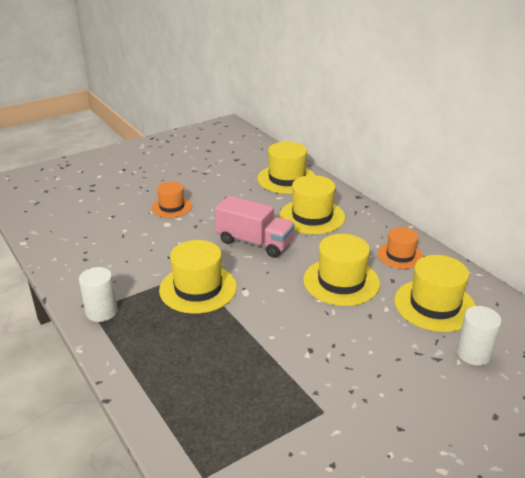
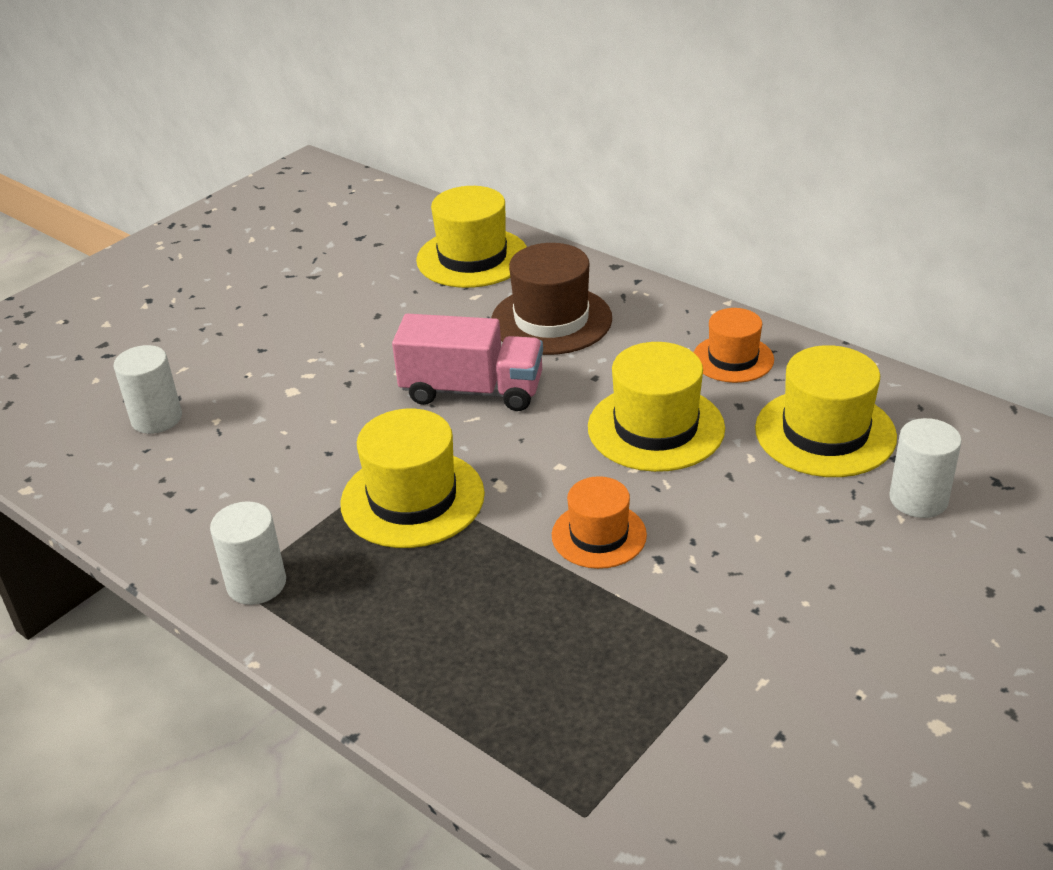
camera: 15 degrees left, 5 degrees up
orange hat [152,182,192,218] -> orange hat moved to [552,476,647,569]
yellow hat [279,175,345,235] -> brown hat [491,243,612,355]
none -> white cylinder [113,345,182,434]

